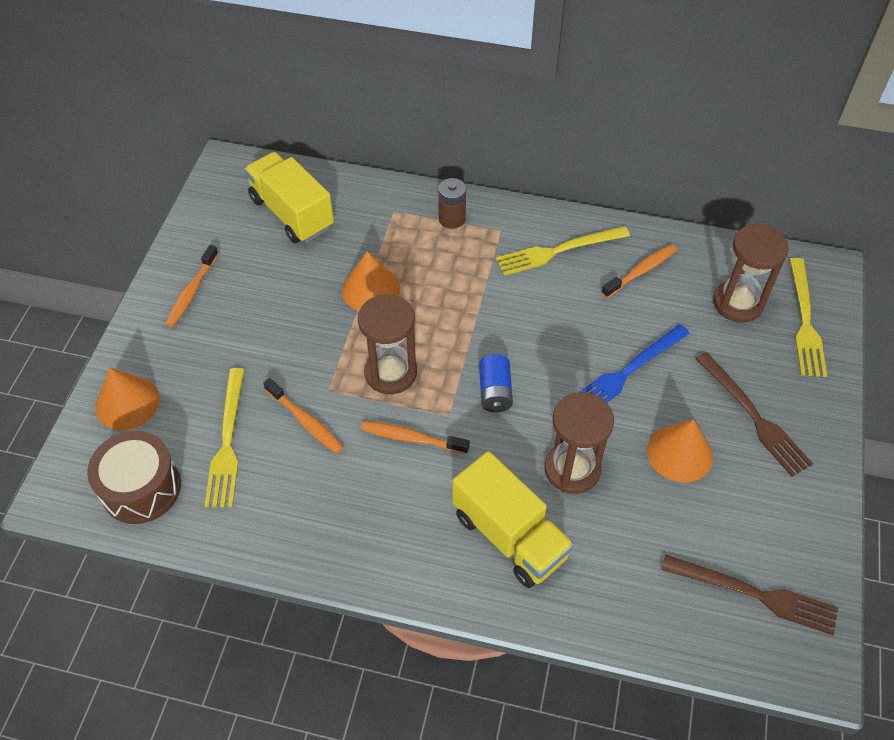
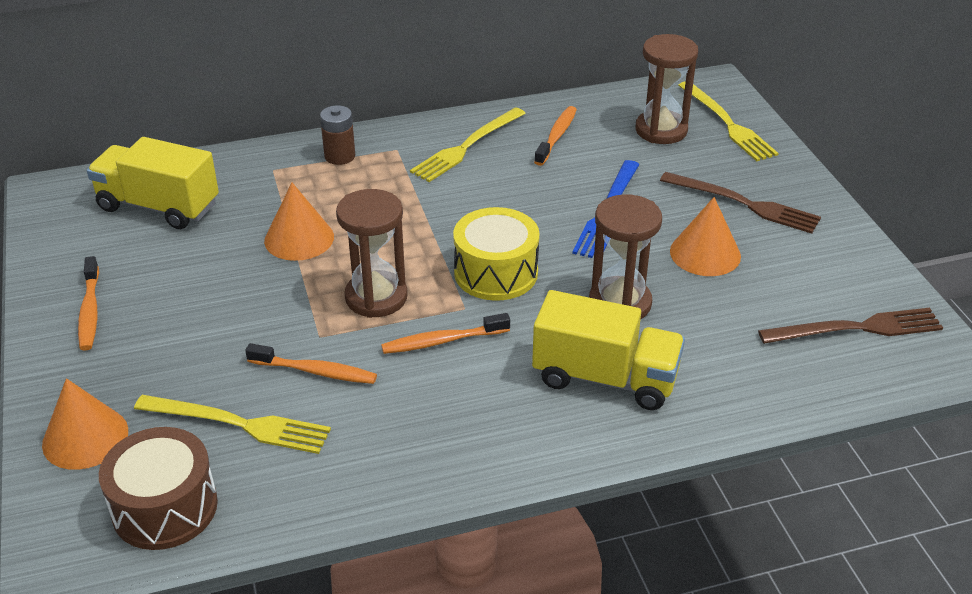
camera: 30 degrees left, 15 degrees down
yellow fork [204,368,245,508] -> yellow fork turned 45 degrees counterclockwise [134,395,331,454]
blue battery [479,354,513,412] -> yellow drum [453,207,540,301]

